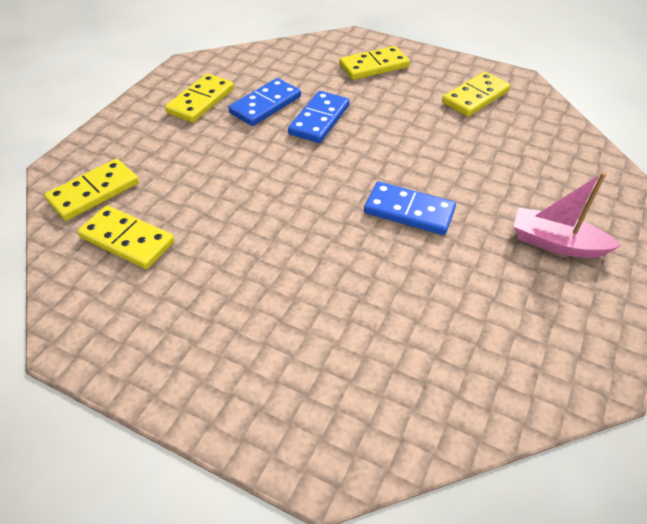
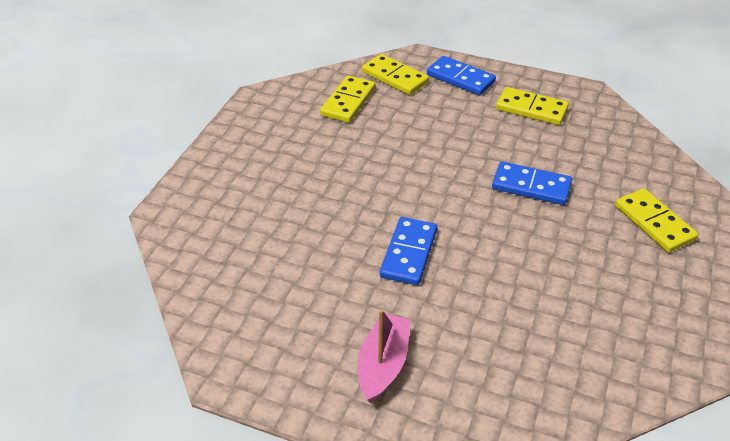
camera: 85 degrees right, 5 degrees down
blue domino [228,78,301,126] -> blue domino moved to [427,56,496,95]
yellow domino [442,72,511,116] -> none

